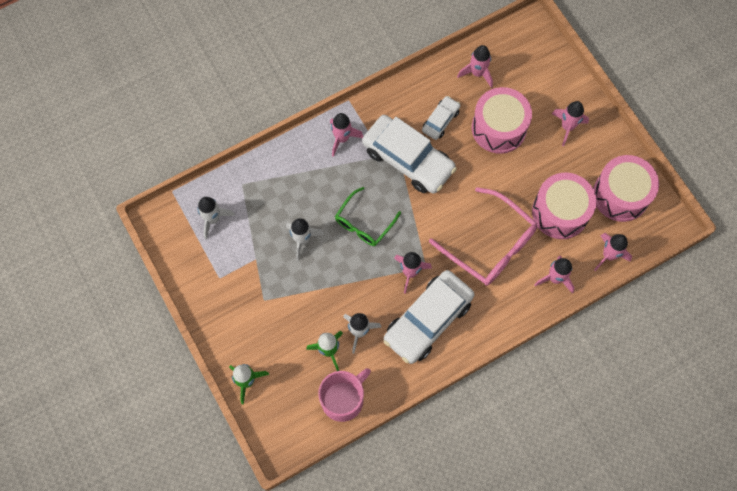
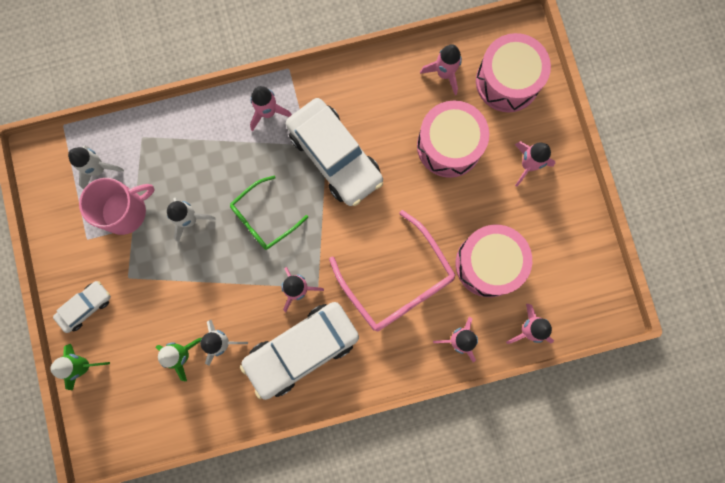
camera: 15 degrees right, 10 degrees up
pink mug [318,368,371,422] -> pink mug moved to [79,178,155,235]
white car [422,96,460,140] -> white car moved to [53,281,111,333]
pink drum [593,155,659,222] -> pink drum moved to [476,33,551,112]

